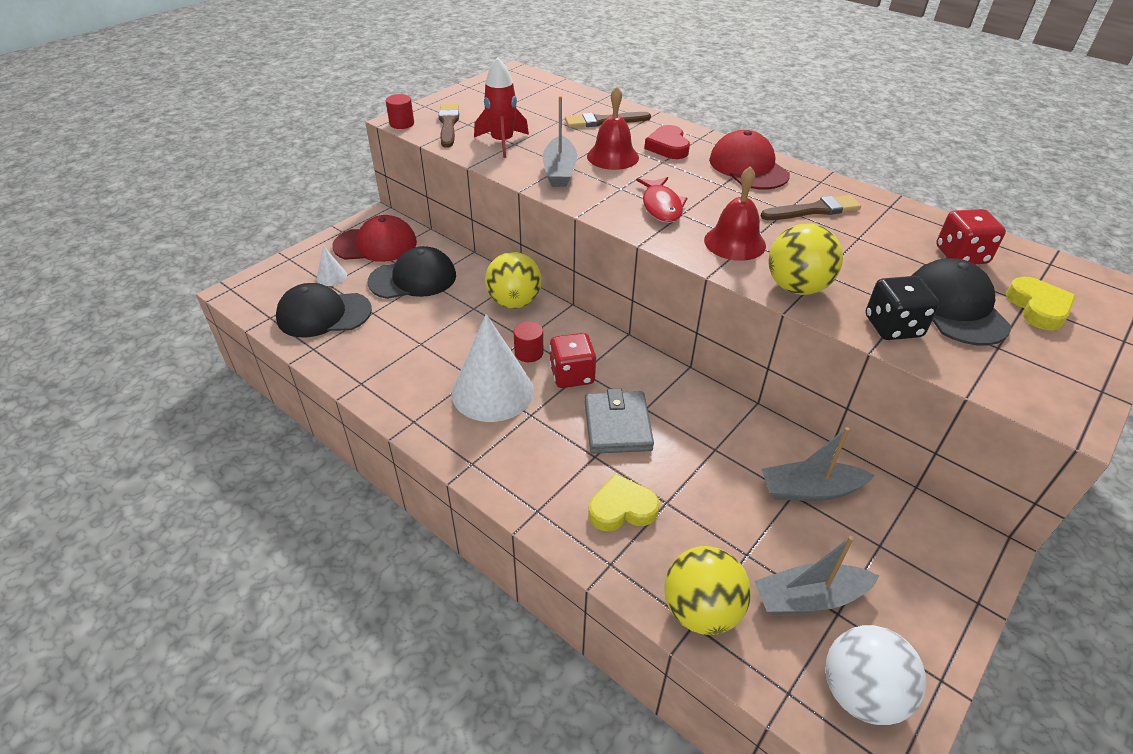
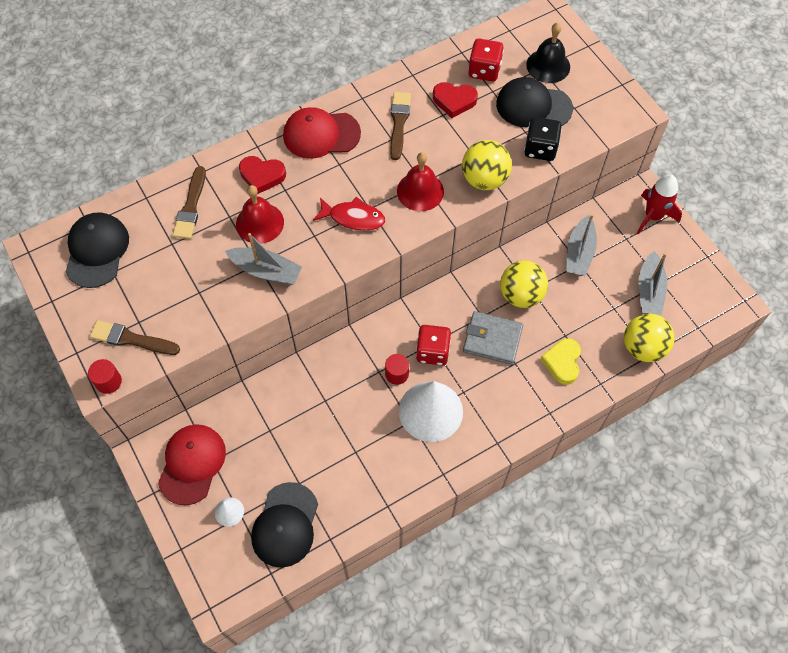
camera: 70 degrees left, 20 degrees up
black cap [367,246,456,299] -> black cap moved to [65,212,129,288]
red rocket [474,57,529,158] -> red rocket moved to [637,175,682,234]
yellow ball [485,252,542,309] -> yellow ball moved to [500,261,548,308]
white ball [826,625,927,725] -> none
yellow heart [1006,277,1076,330] -> black bell [526,22,570,83]
none -> red heart [433,82,478,118]

